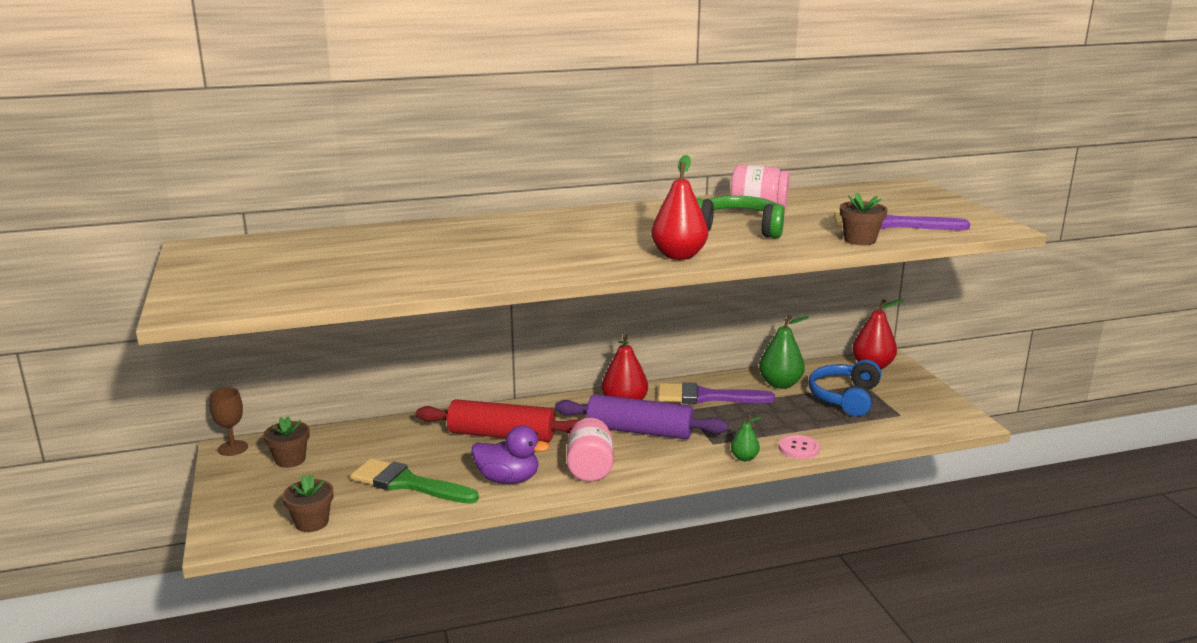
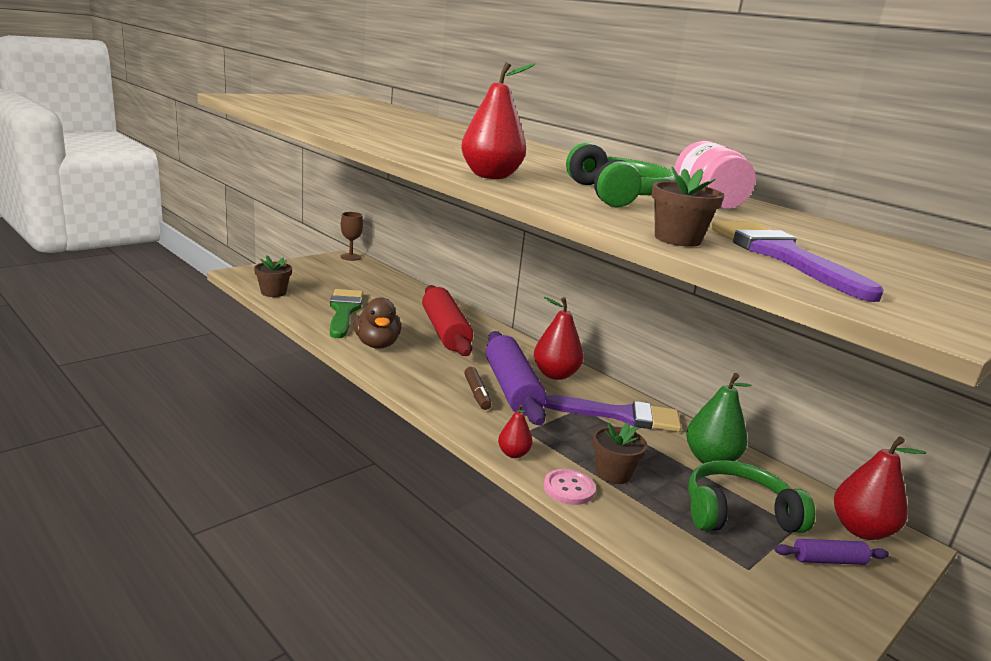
camera: 60 degrees right, 0 degrees up
brown flower pot [263,416,310,468] -> brown flower pot moved to [593,422,647,484]
purple duck [471,425,550,484] -> brown duck [354,297,401,349]
pink jar [567,418,613,481] -> none
purple brush [658,382,775,404] -> purple brush turned 120 degrees clockwise [544,395,681,432]
green pear [731,415,762,461] -> red pear [498,404,533,458]
blue headphones [808,360,881,417] -> green headphones [688,460,815,533]
none -> brown marker [464,367,492,410]
none -> purple rolling pin [774,539,889,565]

